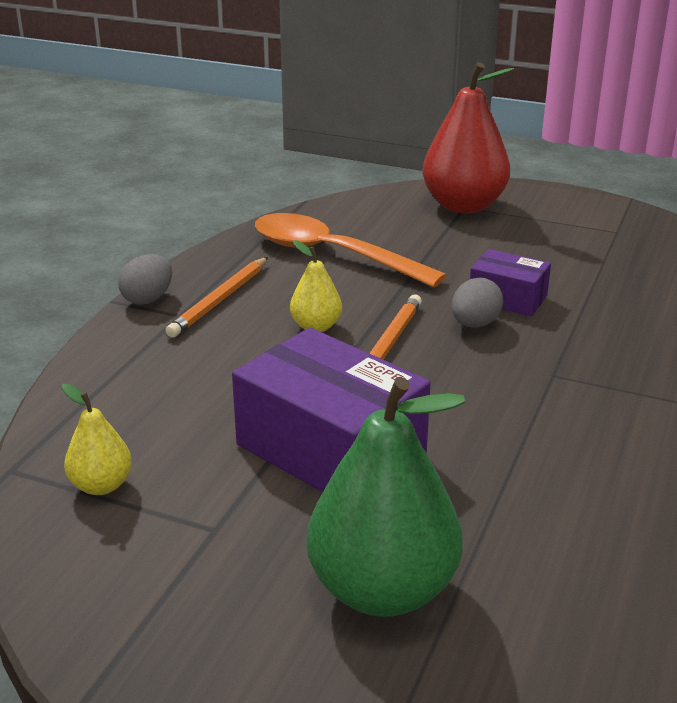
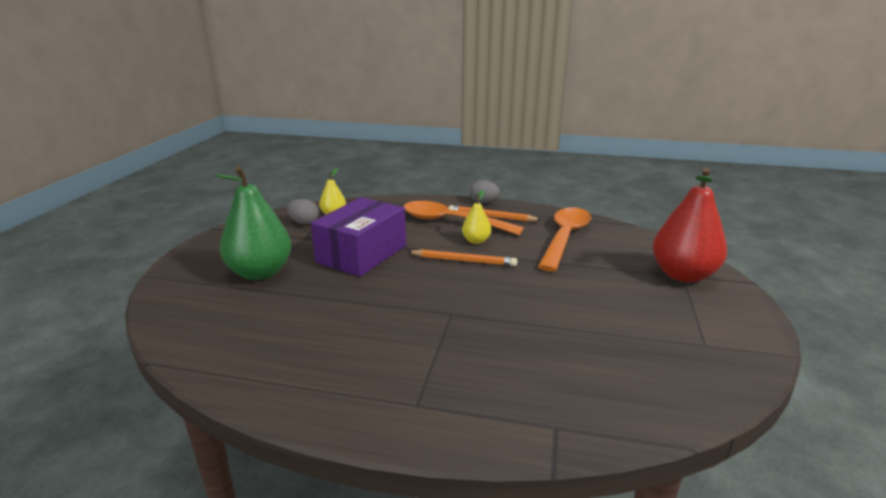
camera: 80 degrees right, 5 degrees down
grey egg [451,277,504,328] -> grey egg moved to [287,199,319,224]
purple box [470,249,551,316] -> none
none -> orange spoon [403,201,524,235]

